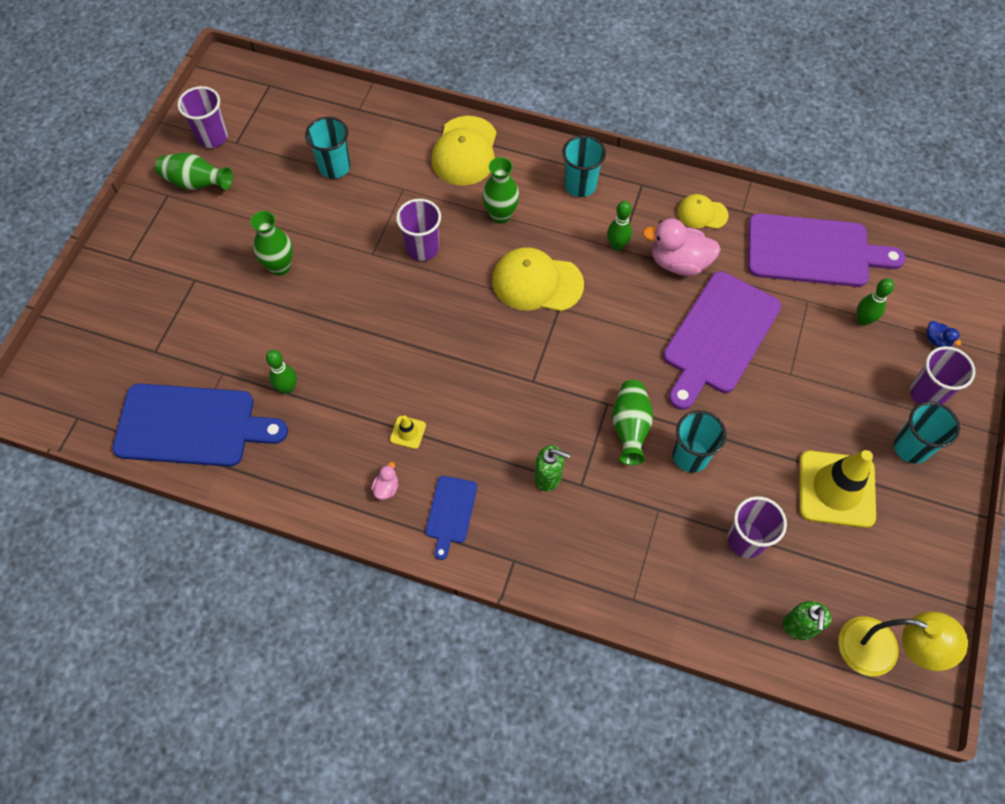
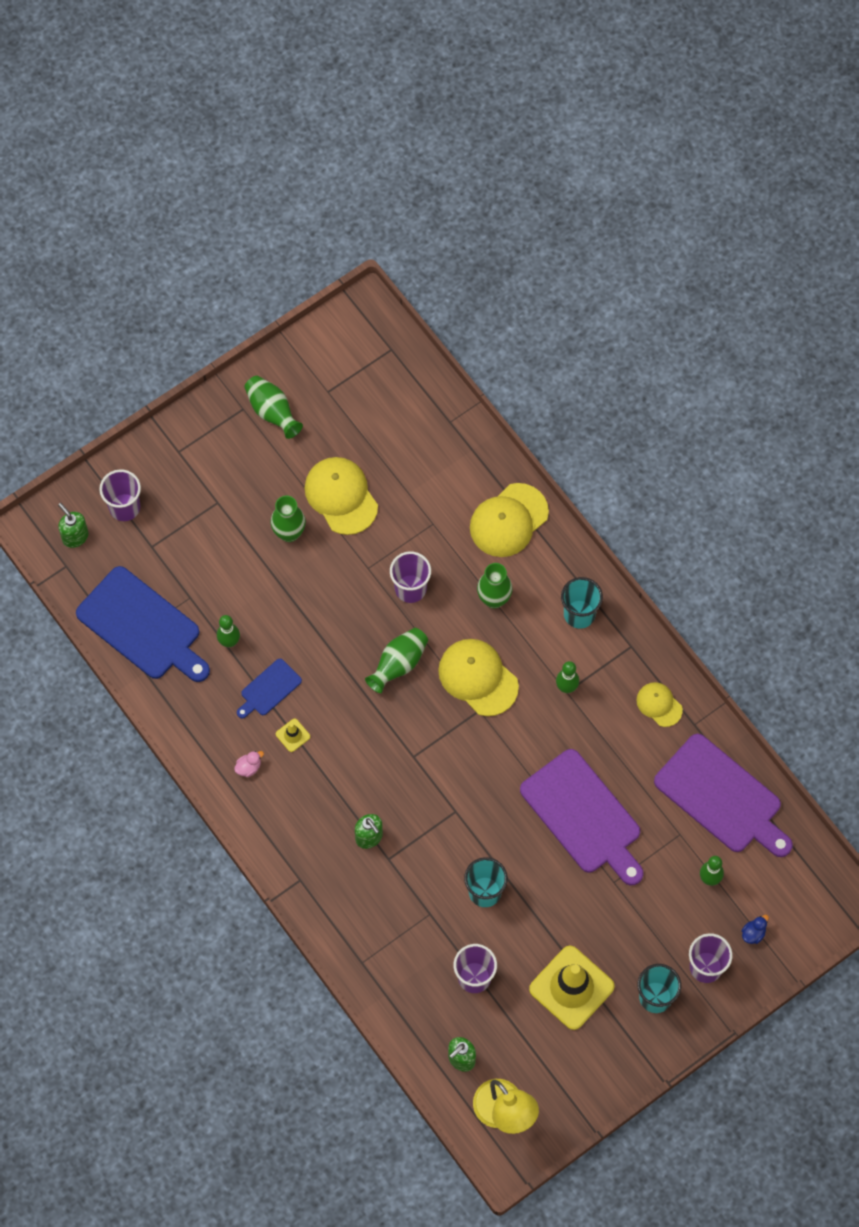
camera: 35 degrees right, 5 degrees up
purple cup [178,86,228,148] -> purple cup moved to [99,469,141,521]
turquoise cup [305,117,350,179] -> none
blue cutting board [425,476,477,560] -> blue cutting board moved to [237,659,302,718]
green vase [612,380,653,465] -> green vase moved to [365,628,428,693]
pink duck [642,218,721,276] -> none
purple cutting board [663,271,782,410] -> purple cutting board turned 105 degrees counterclockwise [520,749,644,885]
blue duck [927,321,961,347] -> blue duck turned 135 degrees counterclockwise [742,915,769,944]
none -> green soap dispenser [58,503,88,548]
none -> yellow cap [305,457,378,535]

